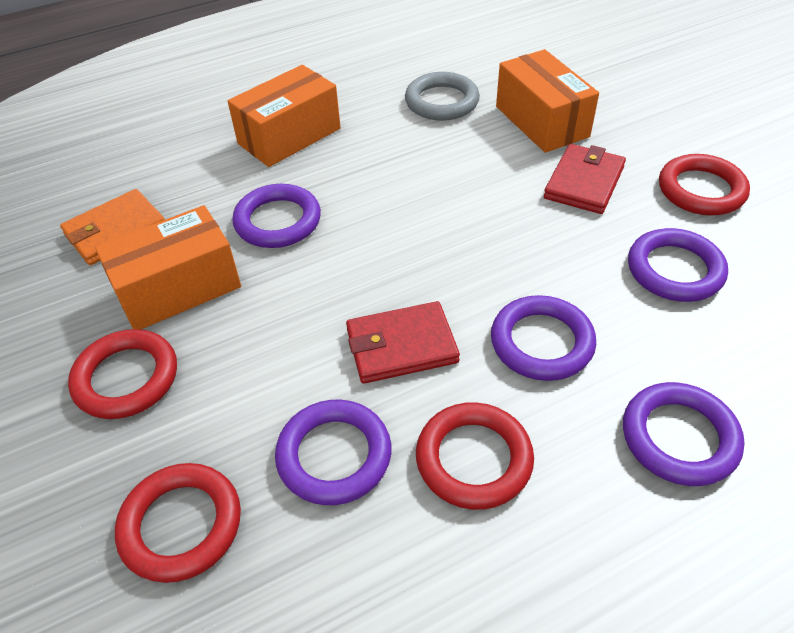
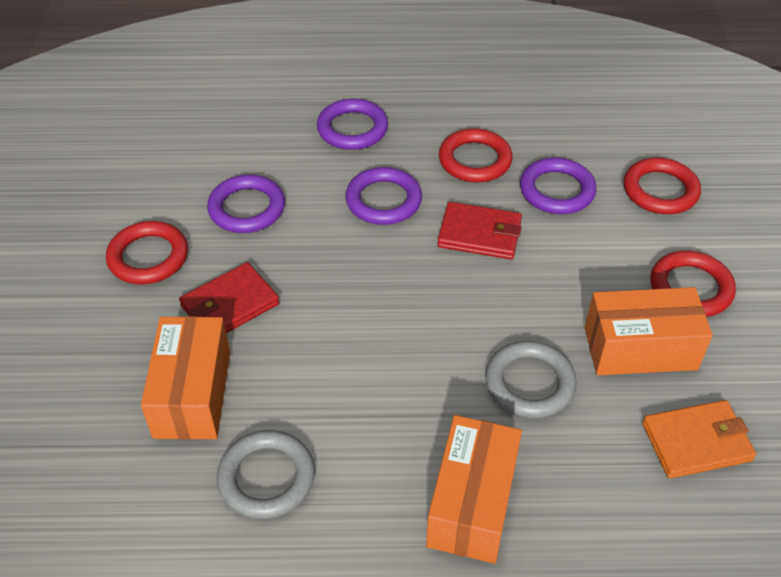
camera: 155 degrees left, 0 degrees up
orange box [228,65,341,167] -> orange box turned 60 degrees counterclockwise [426,415,522,564]
purple ring [232,184,321,248] -> grey ring [485,341,577,418]

